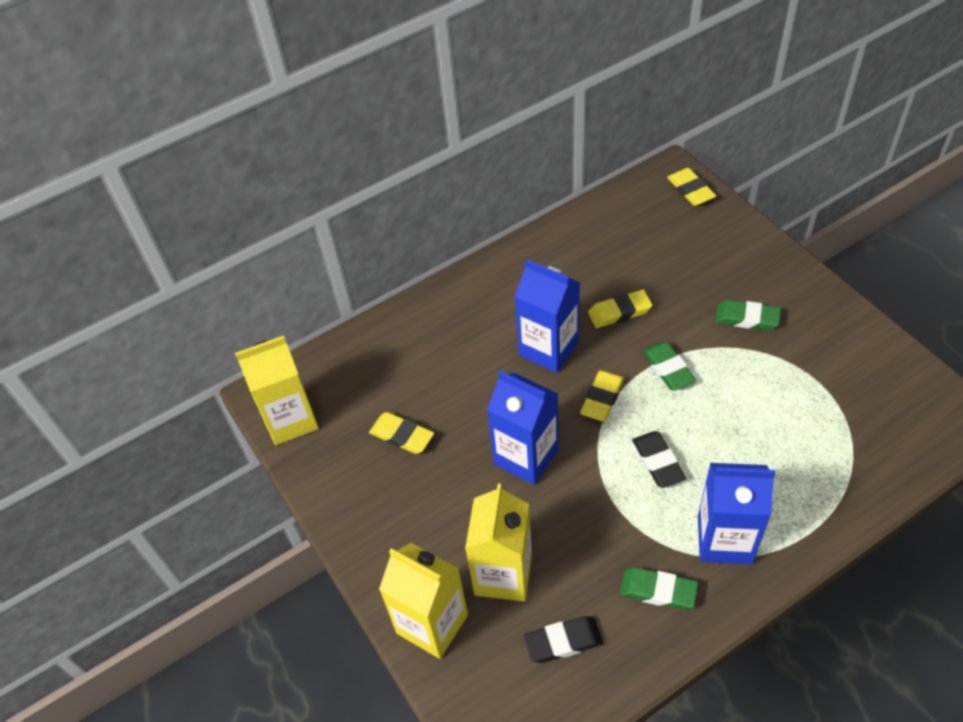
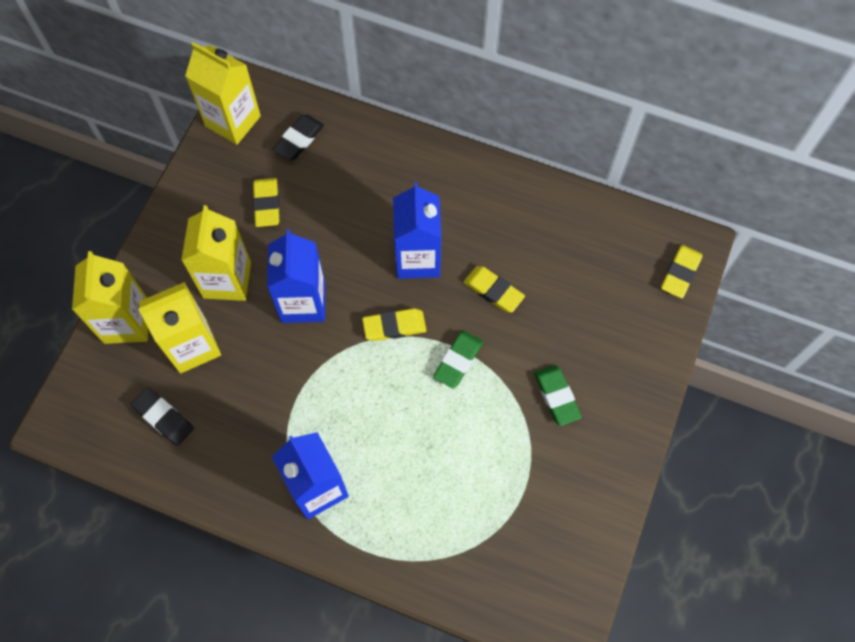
camera: 50 degrees right, 15 degrees up
green eraser [620,567,698,610] -> none
black eraser [632,431,686,488] -> black eraser moved to [273,115,324,160]
none -> yellow carton [181,205,251,301]

